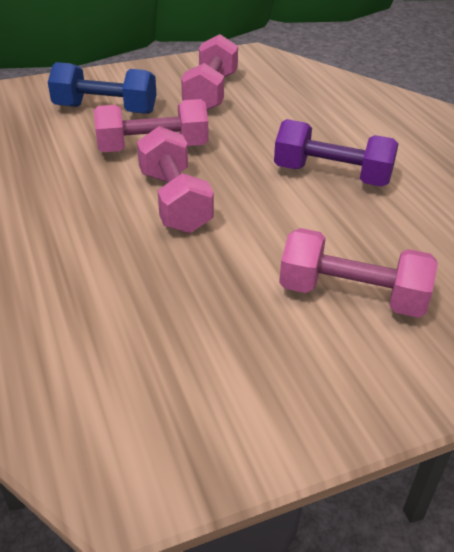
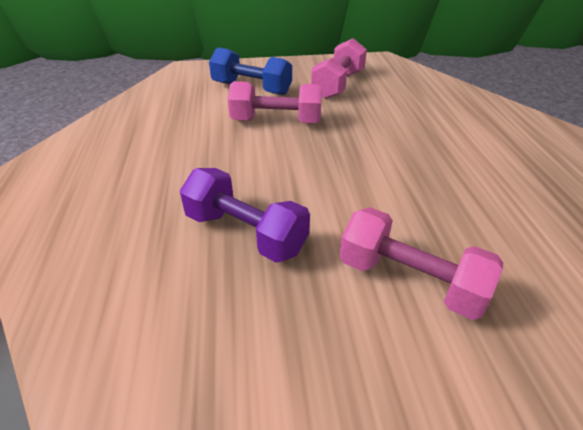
camera: 15 degrees right, 0 degrees up
pink dumbbell [137,126,214,233] -> none
purple dumbbell [274,119,398,187] -> purple dumbbell moved to [180,168,310,263]

